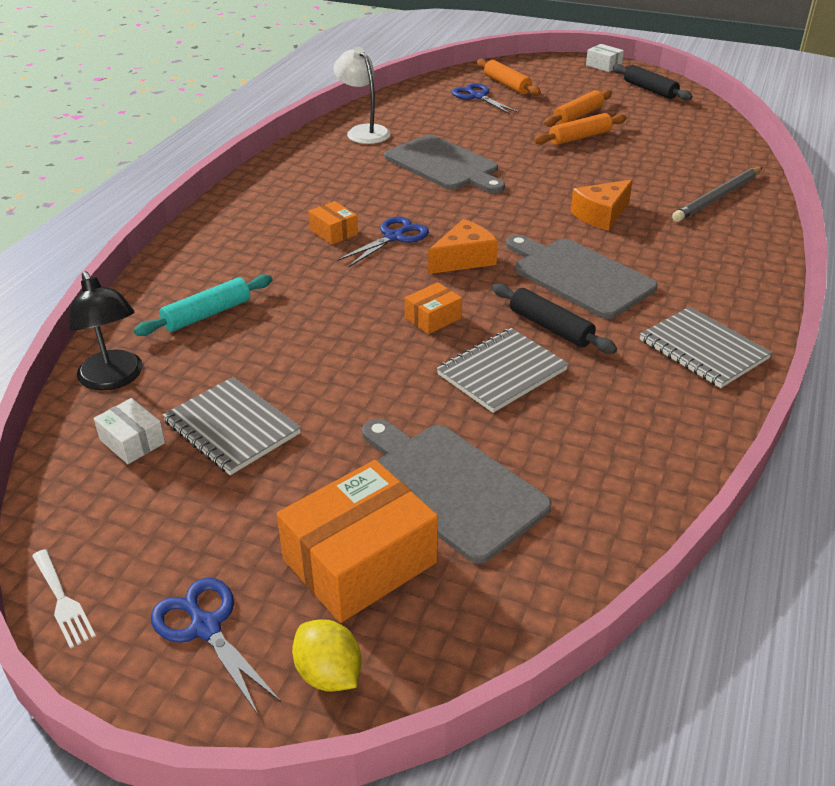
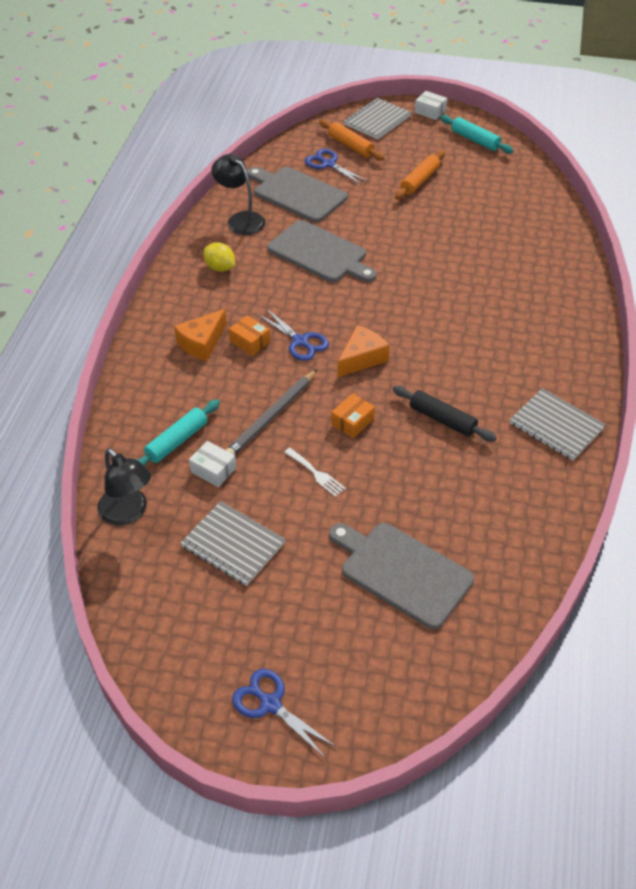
camera: 10 degrees left, 10 degrees up
white fork [32,549,96,649] -> white fork moved to [284,448,346,497]
white box [94,398,165,464] -> white box moved to [189,441,236,487]
orange box [277,460,438,623] -> none
yellow lemon [292,619,361,692] -> yellow lemon moved to [204,242,235,272]
white lamp [333,47,391,144] -> black lamp [212,154,265,235]
blue scissors [337,217,429,267] -> blue scissors turned 105 degrees clockwise [257,308,329,361]
grey notebook [437,328,569,413] -> grey notebook moved to [344,98,412,139]
grey cutting board [506,235,658,319] -> grey cutting board moved to [247,167,348,222]
orange rolling pin [533,113,627,145] -> none
orange cheese [571,179,633,231] -> orange cheese moved to [174,309,227,361]
black rolling pin [613,64,693,101] -> turquoise rolling pin [440,115,514,154]
grey pencil [672,167,762,222] -> grey pencil moved to [226,370,317,455]

